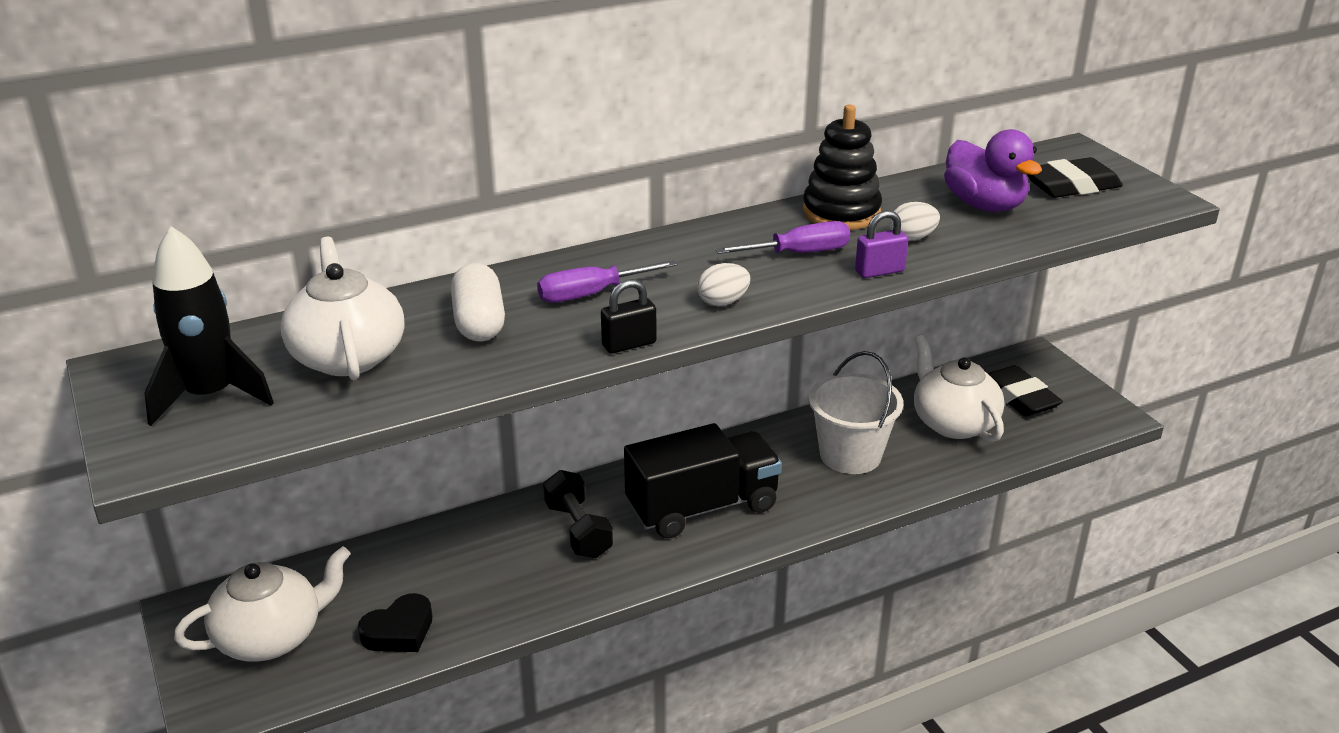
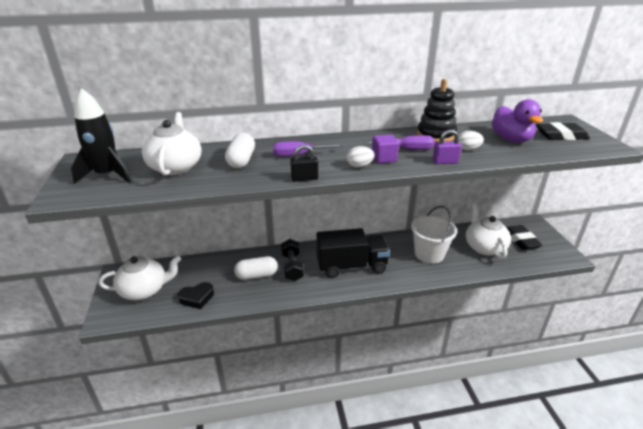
camera: 15 degrees right, 0 degrees up
none -> white capsule [234,256,278,280]
none -> purple cube [372,135,399,163]

